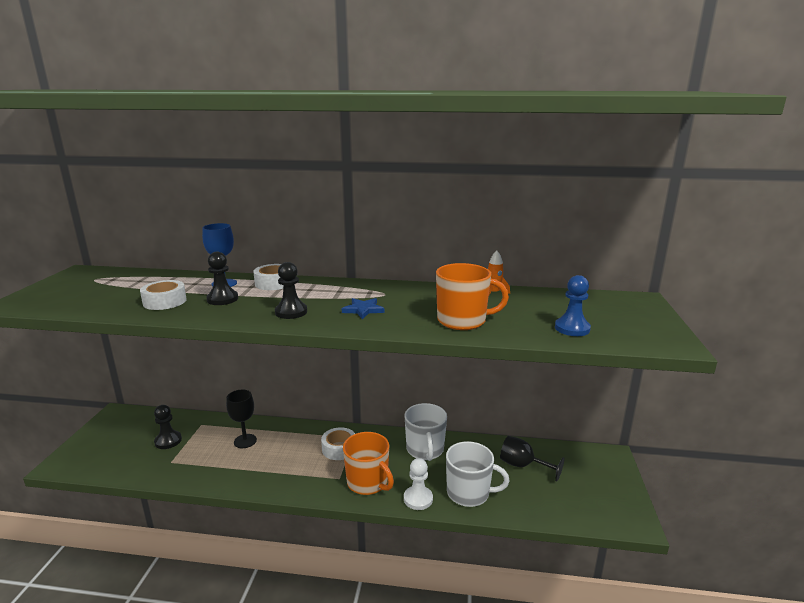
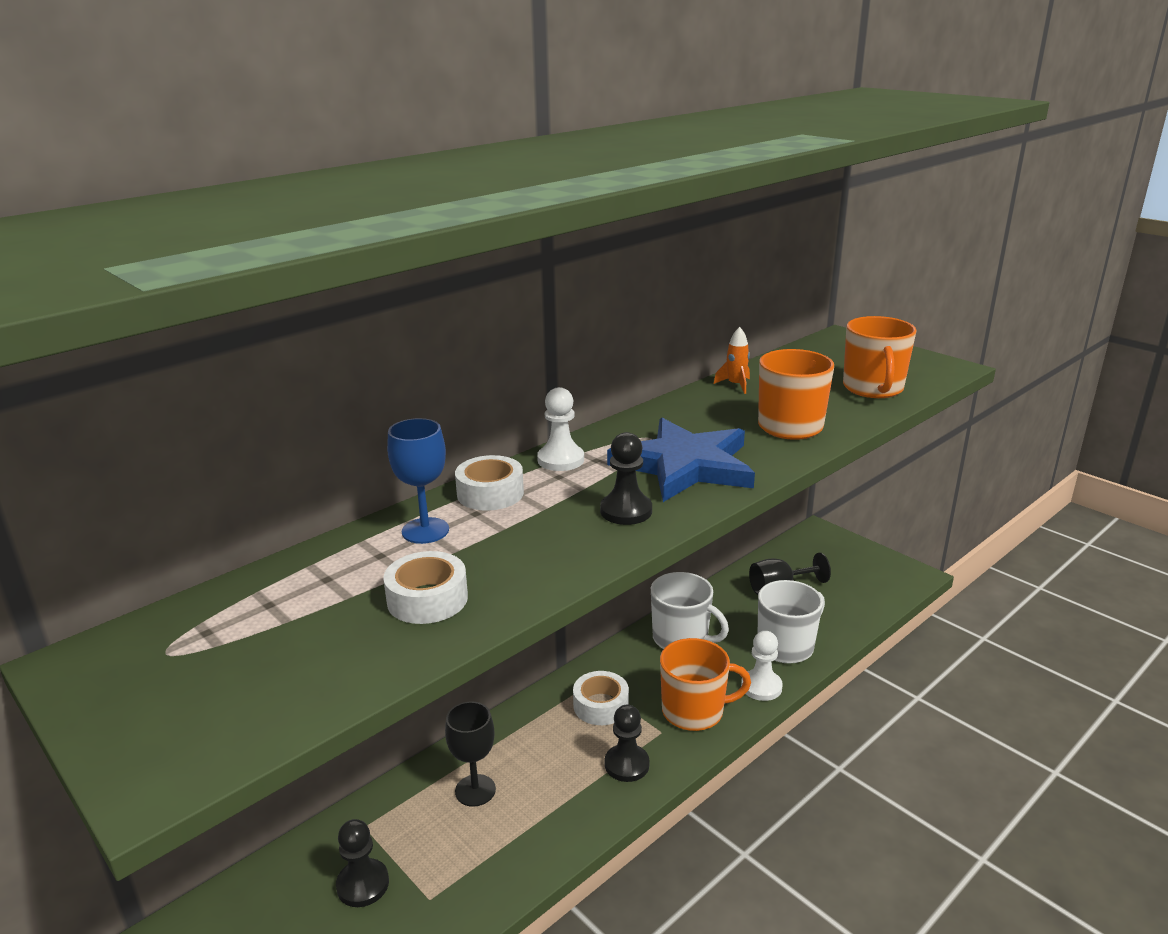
camera: 50 degrees left, 5 degrees up
black pawn [206,252,238,305] -> black pawn moved to [605,705,650,782]
blue star [342,298,385,319] -> blue star [607,418,755,502], size x2.31
blue pawn [555,275,591,336] -> orange mug [843,316,917,398]
none -> white pawn [537,387,584,471]

